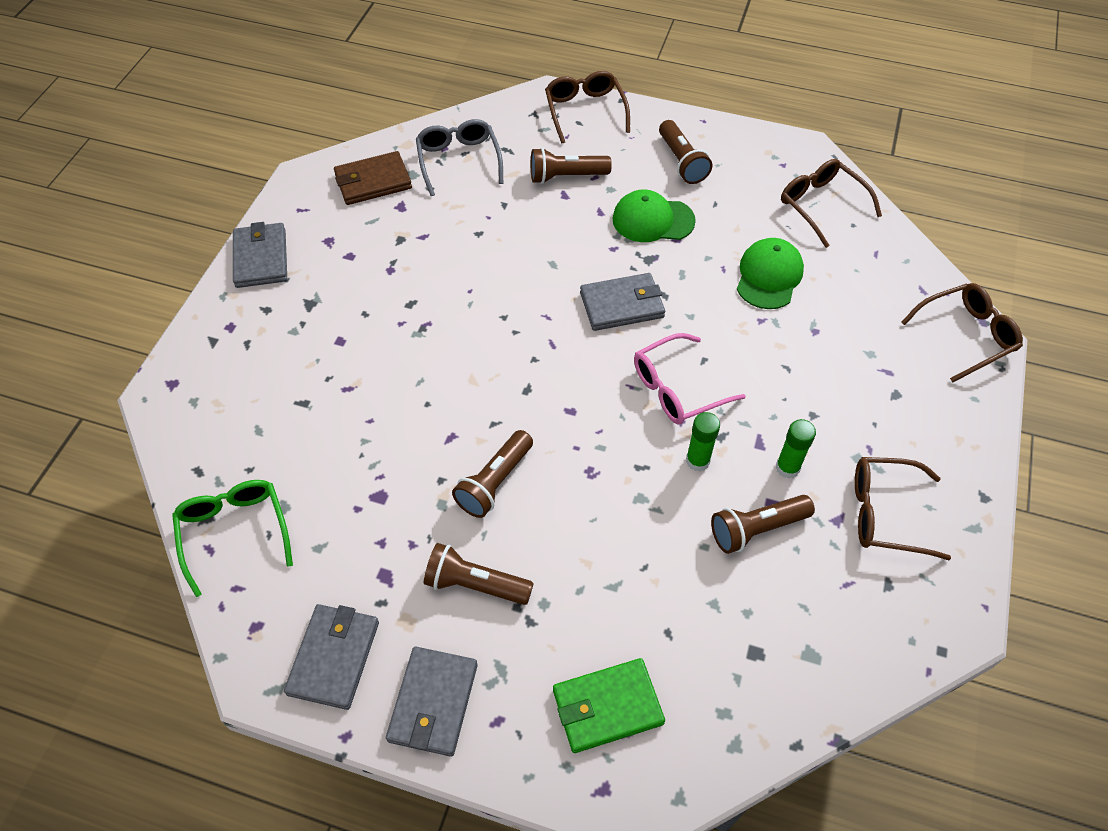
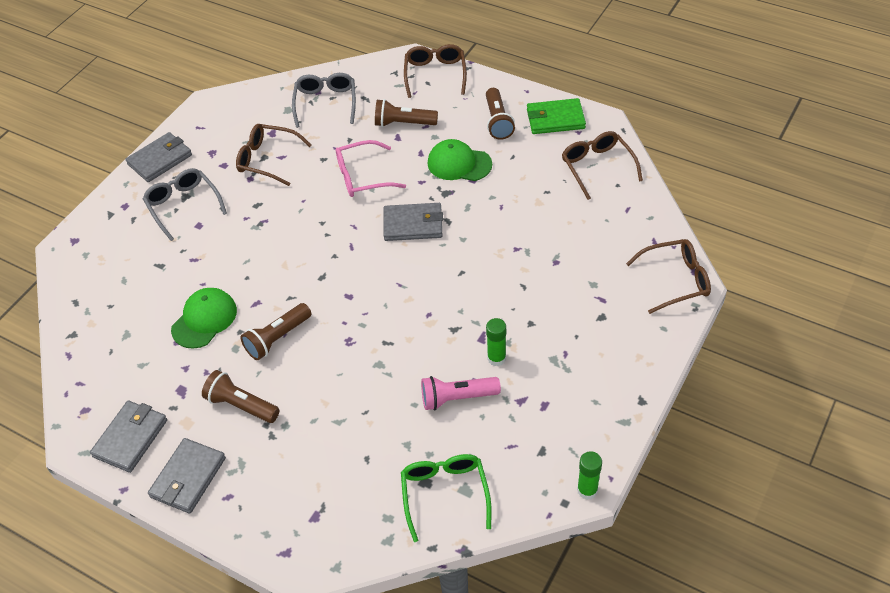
camera: 15 degrees right, 5 degrees down
green glasses [172,480,293,597] -> green glasses moved to [401,454,492,542]
grey wallet [233,222,287,288] -> grey wallet turned 45 degrees clockwise [126,132,192,182]
brown wallet [334,151,412,205] -> none
green wallet [553,658,665,753] -> green wallet moved to [527,98,586,134]
pink glasses [634,333,746,424] -> pink glasses moved to [336,140,406,197]
green glue stick [686,412,720,471] -> green glue stick moved to [577,451,602,500]
brown flashlight [711,495,815,554] -> pink flashlight [421,376,501,410]
green cap [737,238,804,309] -> green cap moved to [171,288,237,349]
brown glasses [855,457,951,560] -> brown glasses moved to [236,124,311,186]
none -> grey glasses [143,168,227,241]

